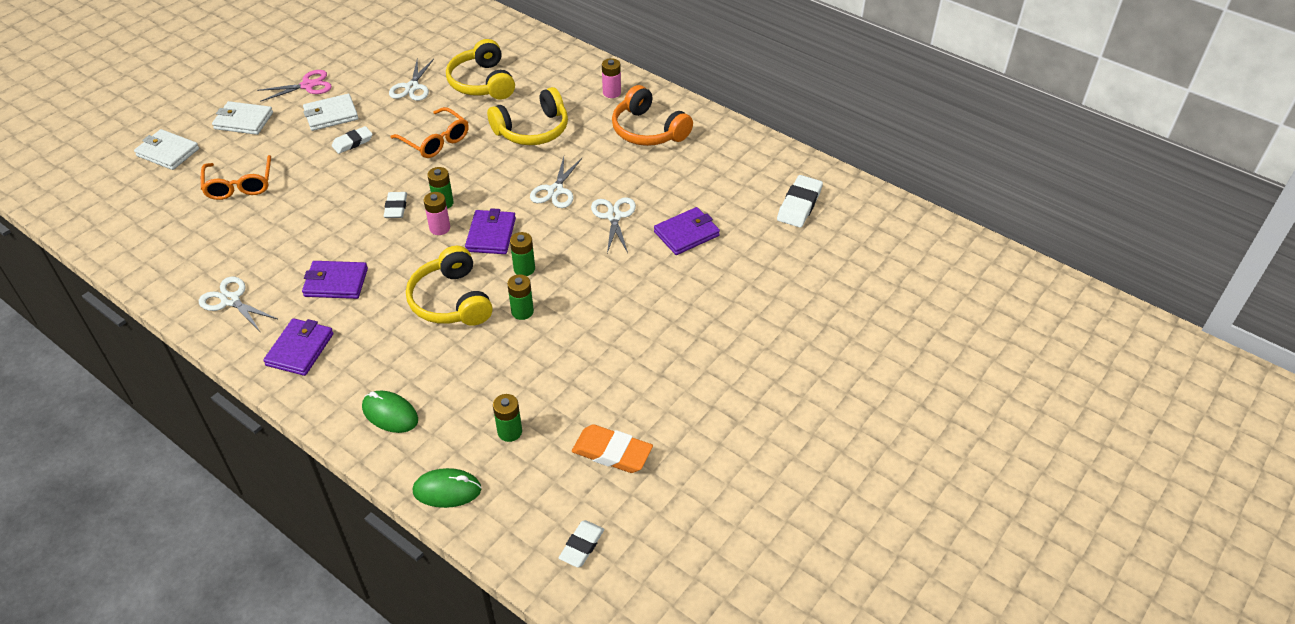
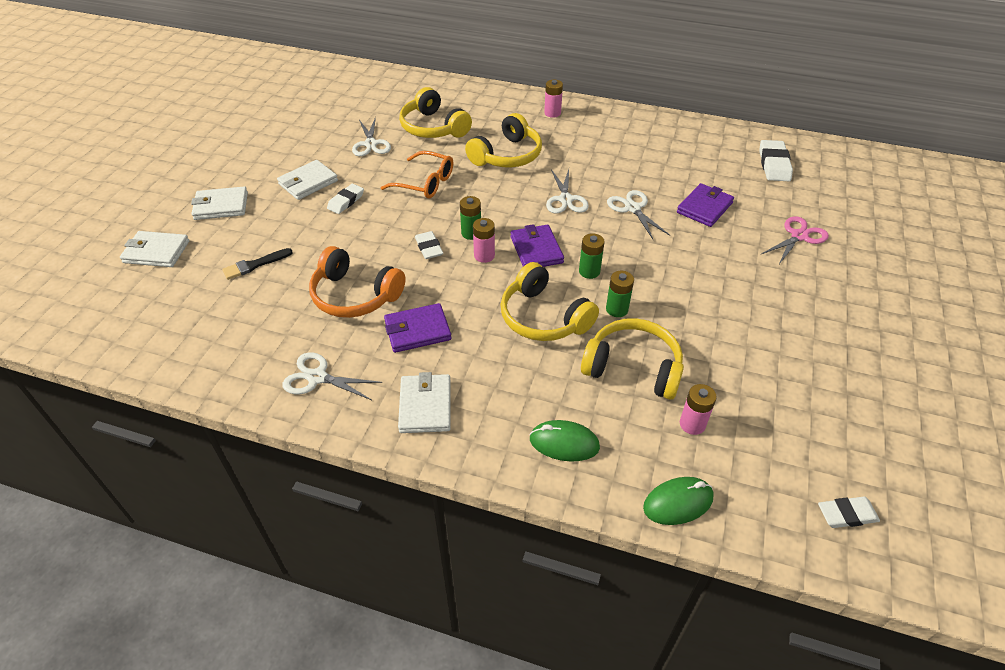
camera: 20 degrees left, 0 degrees up
orange glasses [201,155,271,200] -> black brush [222,248,293,280]
pink scissors [257,70,332,102] -> pink scissors moved to [761,216,829,264]
purple wallet [263,318,334,376] -> white wallet [398,372,451,433]
green battery [493,394,522,442] -> pink battery [680,384,717,435]
white eraser [559,520,604,568] -> white eraser turned 75 degrees clockwise [818,497,880,528]
orange eraser [572,424,653,473] -> none
orange headphones [612,85,693,146] -> orange headphones moved to [309,246,405,318]
none -> yellow headphones [581,318,684,400]

